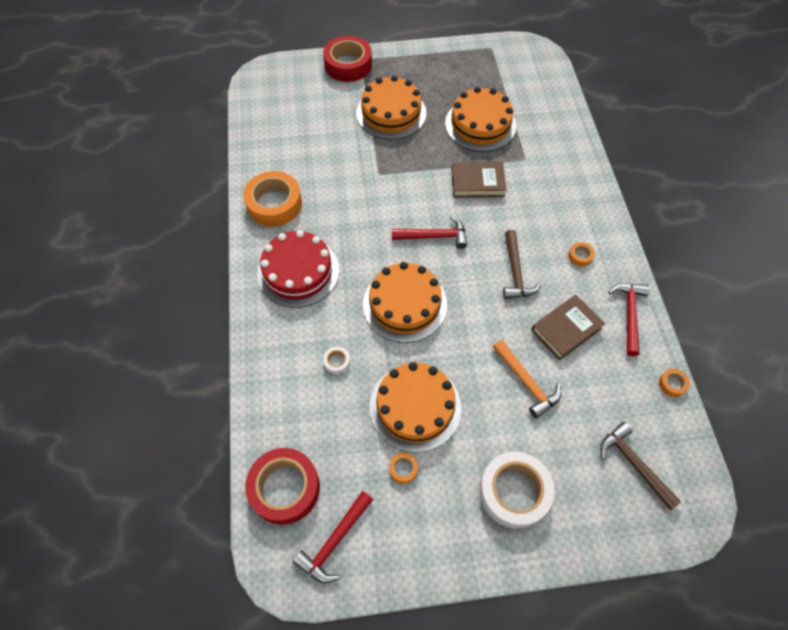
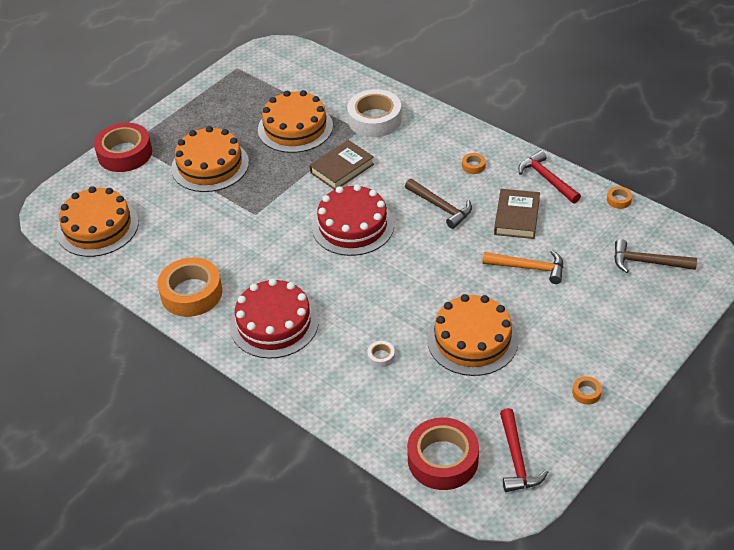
camera: 40 degrees left, 15 degrees down
orange cake [363,262,447,343] -> orange cake moved to [57,186,139,257]
orange tape [389,453,418,484] -> orange tape moved to [572,376,602,405]
red hammer [392,216,467,249] -> red cake [312,184,394,256]
white tape [479,452,555,529] -> white tape moved to [347,89,402,137]

